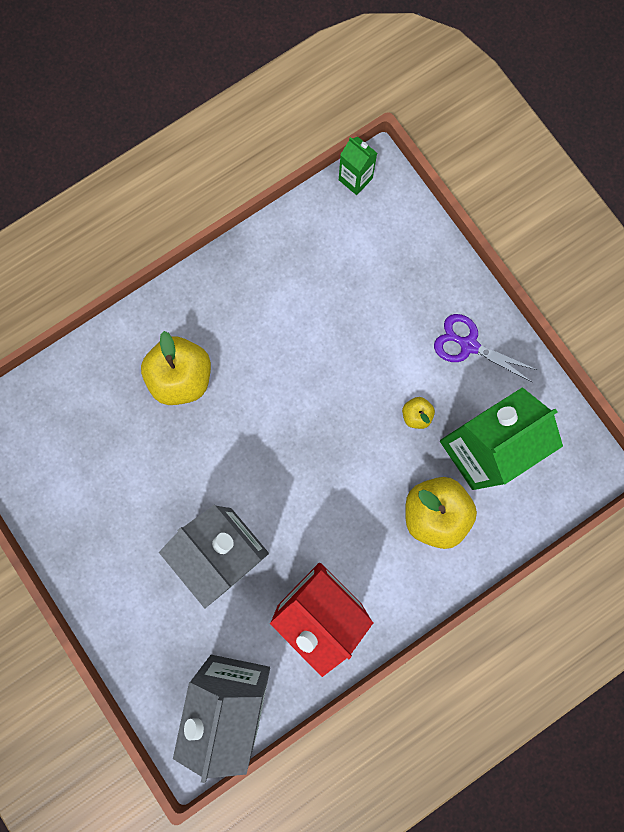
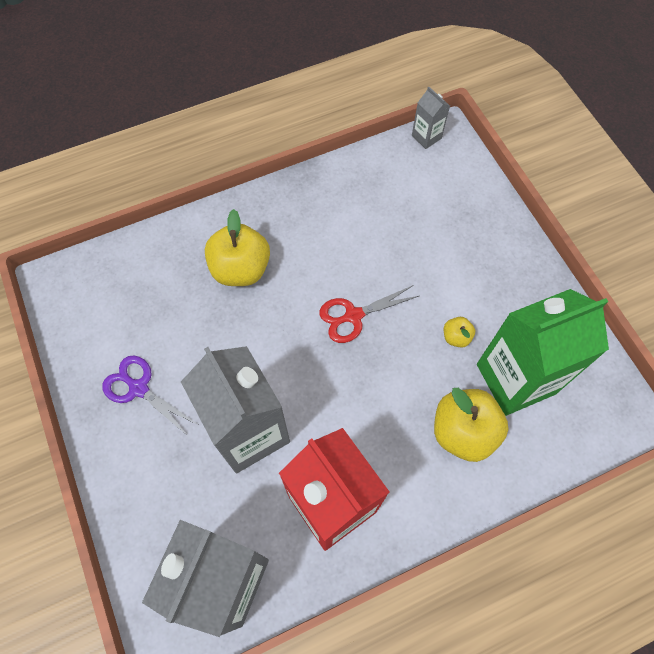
camera: 10 degrees right, 15 degrees down
green carton [339,137,377,195] -> grey carton [412,86,450,149]
purple scissors [434,314,537,382] -> purple scissors moved to [102,355,198,436]
none -> red scissors [319,285,419,343]

